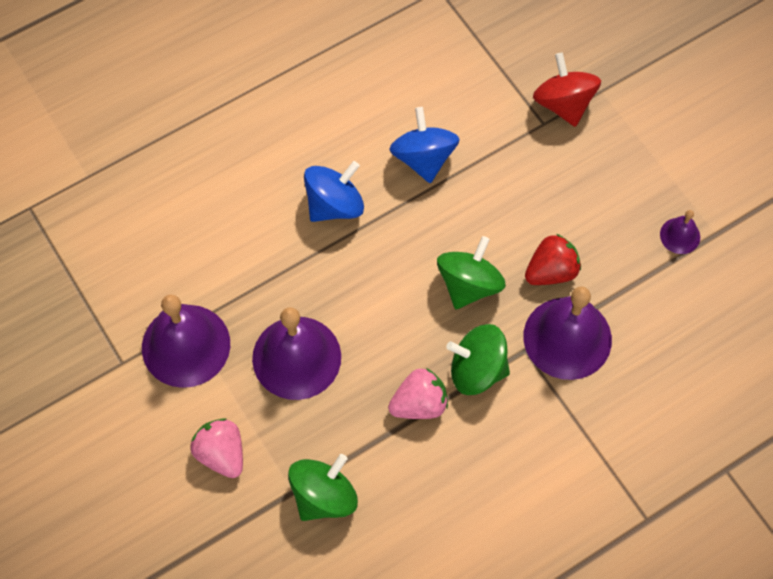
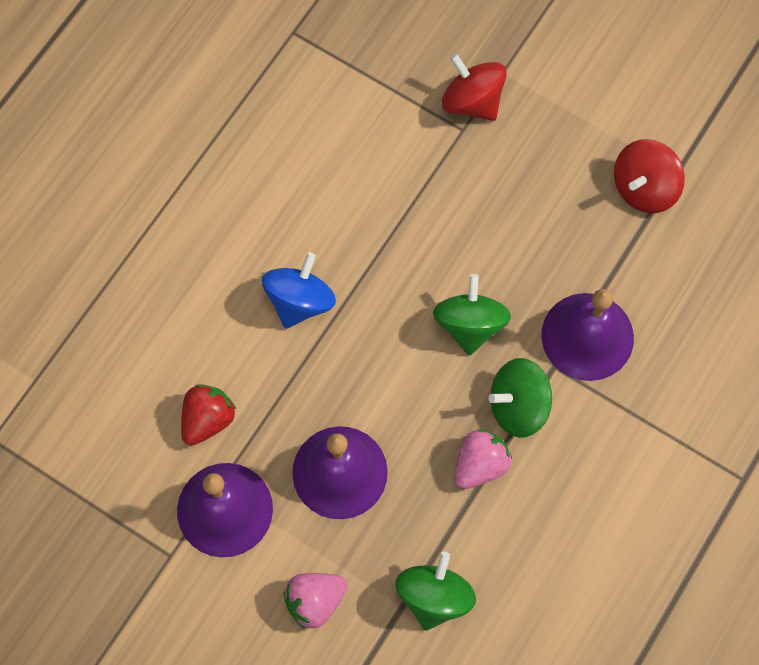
camera: 25 degrees left, 5 degrees up
pink strawberry [190,418,243,478] -> pink strawberry turned 60 degrees counterclockwise [284,573,348,629]
blue spinning top [390,107,460,183] -> none
red strawberry [525,234,581,285] -> red strawberry moved to [181,384,236,445]
purple bell [660,210,700,254] -> red spinning top [614,139,685,213]

